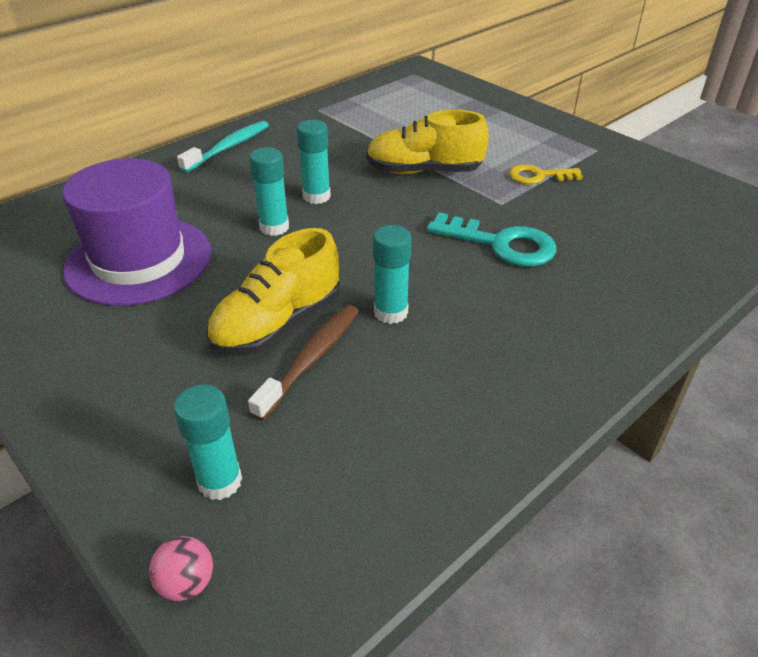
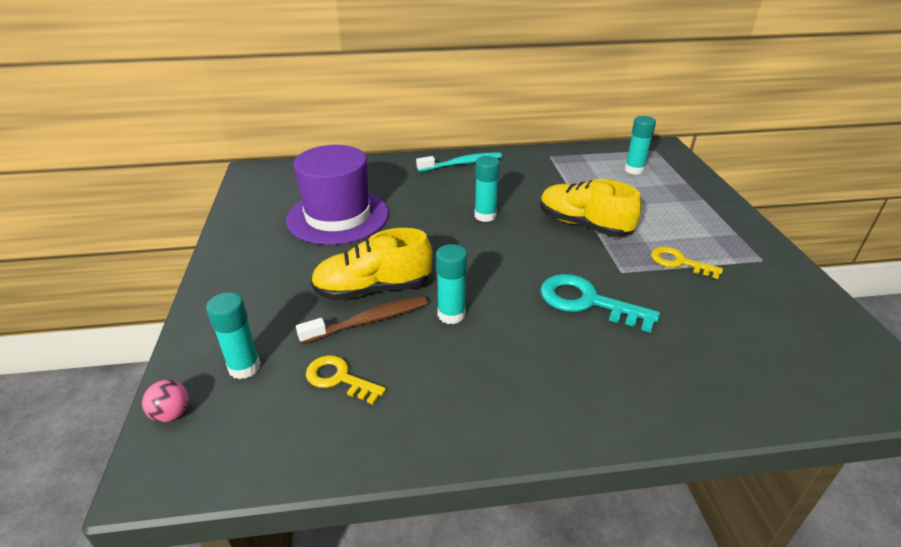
camera: 35 degrees right, 5 degrees down
turquoise glue stick [249,147,289,236] -> turquoise glue stick moved to [625,116,656,175]
turquoise key [427,212,556,267] -> turquoise key turned 150 degrees clockwise [540,274,660,333]
none -> yellow key [306,355,386,405]

